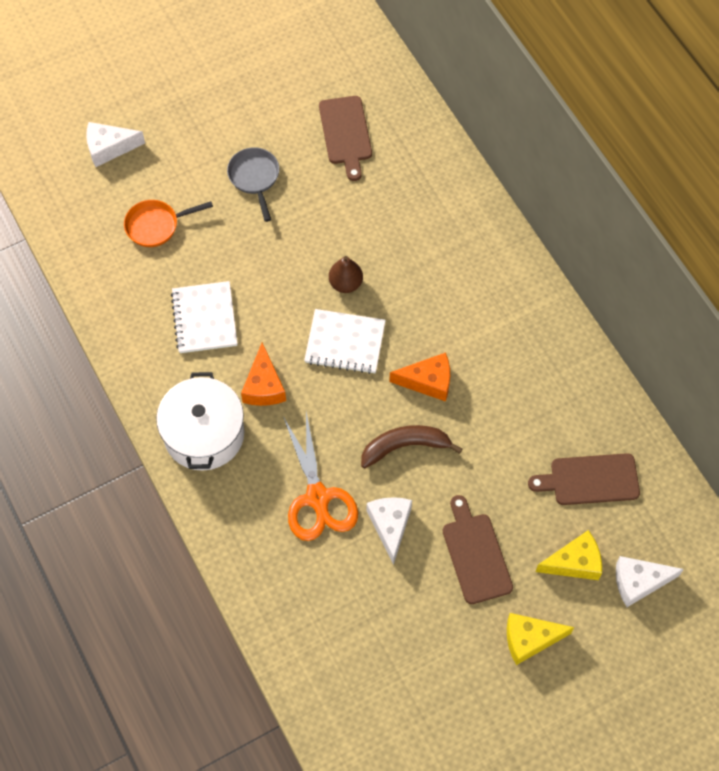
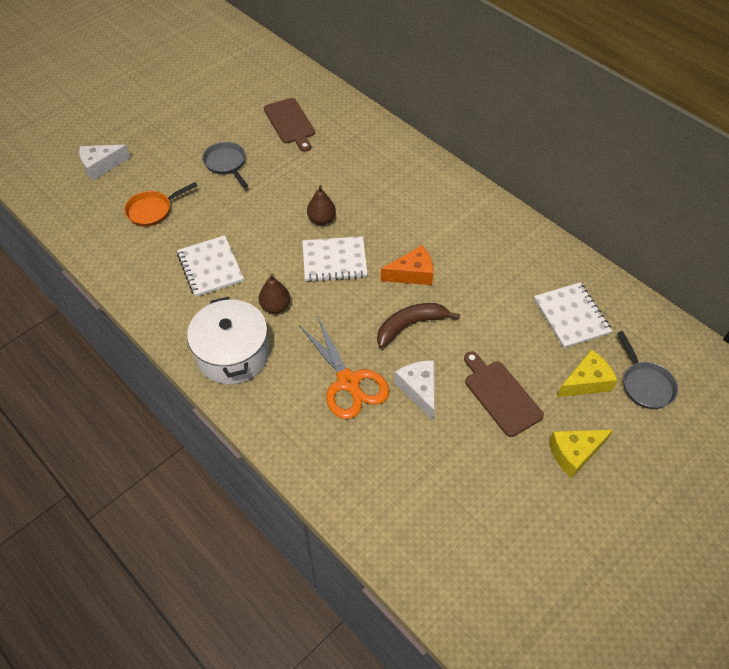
camera: 15 degrees left, 10 degrees down
orange cheese [241,342,286,406] -> brown pear [259,274,290,313]
brown cutting board [528,453,640,505] -> white notebook [534,282,612,348]
white cheese [616,556,684,607] -> grey pan [618,331,678,409]

